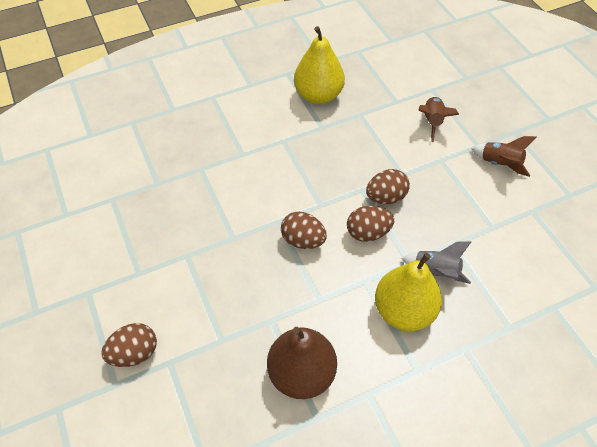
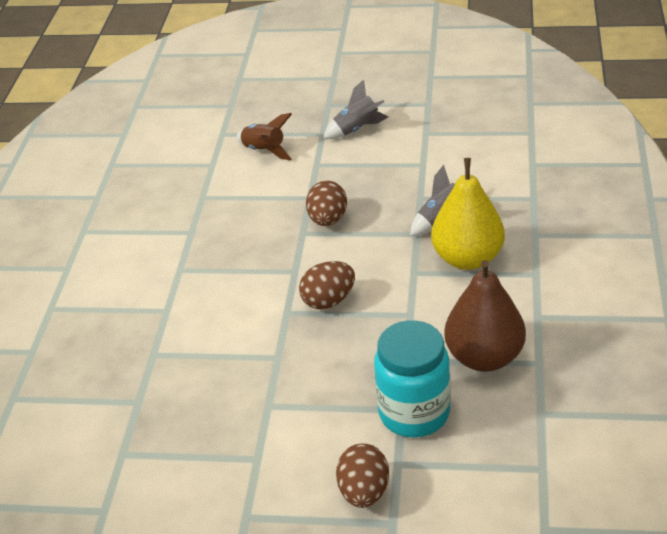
camera: 55 degrees left, 15 degrees down
yellow pear [294,26,345,104] -> none
brown egg [347,206,394,242] -> none
brown rocket [471,136,537,177] -> grey rocket [323,79,388,139]
none -> turquoise jar [374,320,451,437]

